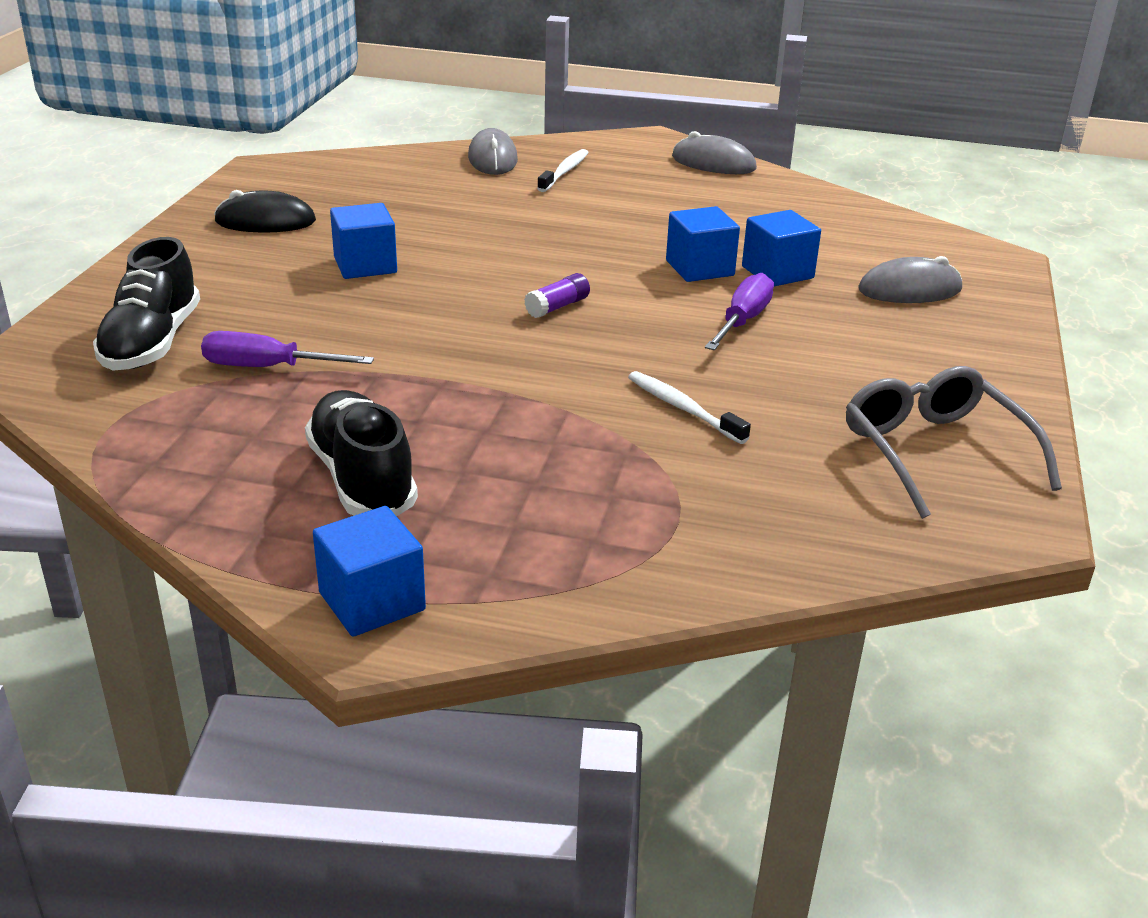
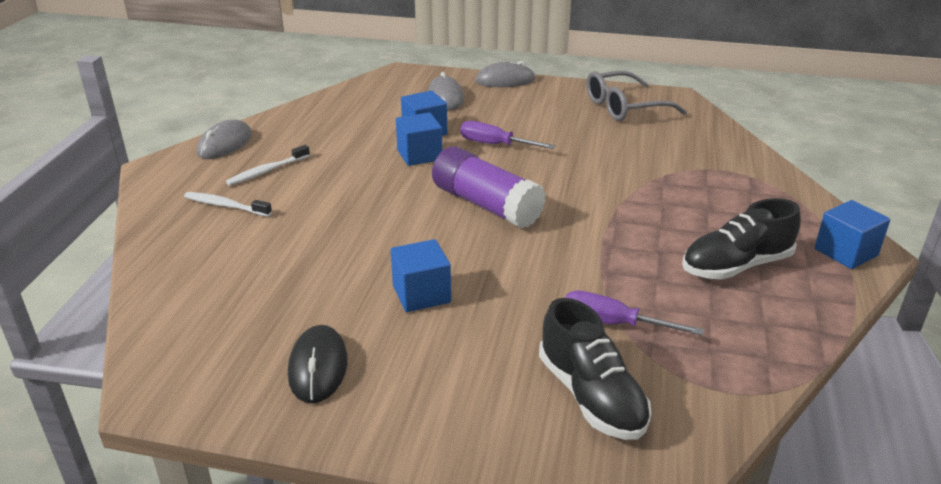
camera: 90 degrees left, 0 degrees up
black shoe [93,237,200,371] -> black shoe turned 60 degrees clockwise [539,298,652,440]
purple screwdriver [201,331,374,367] -> purple screwdriver turned 105 degrees clockwise [565,291,704,335]
grey mouse [468,128,518,175] -> grey mouse moved to [475,61,535,87]
purple glue stick [524,273,590,318] -> purple glue stick [432,146,546,229], size x2.38
white toothbrush [628,371,751,444] -> white toothbrush moved to [226,145,310,186]

